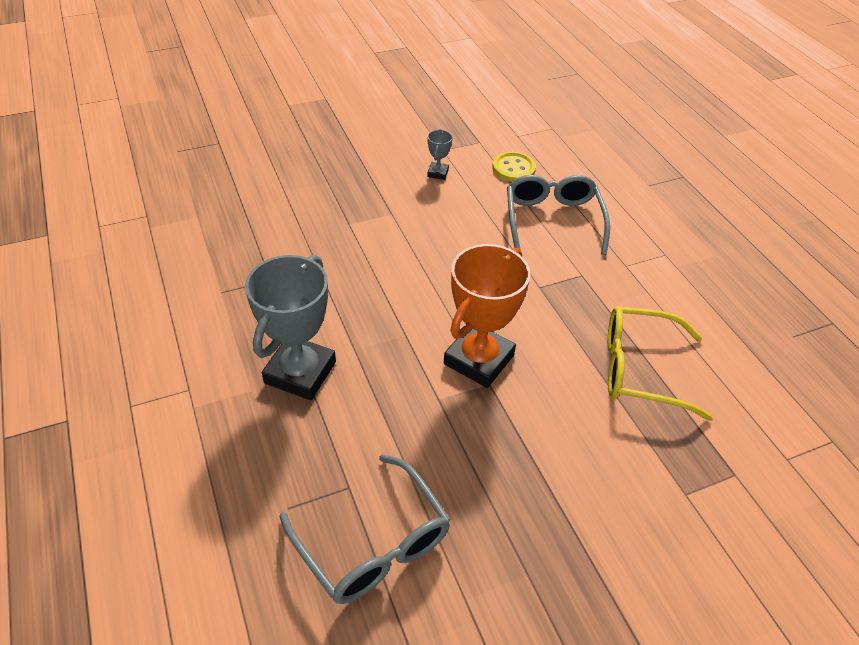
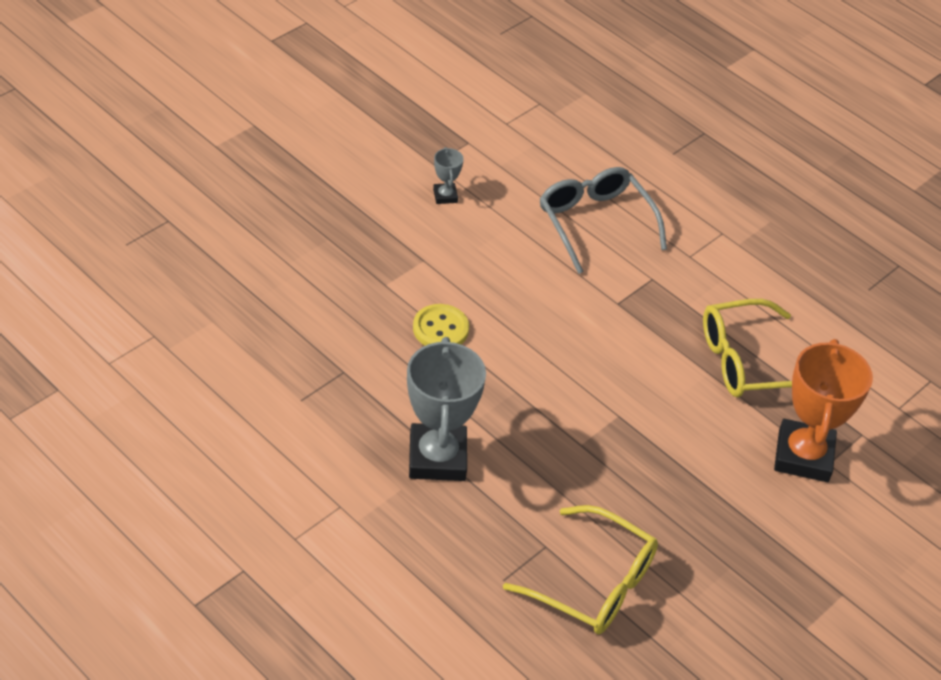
camera: 25 degrees left, 0 degrees up
grey glasses [280,454,451,604] -> yellow glasses [503,505,658,634]
orange trophy [444,244,531,388] -> orange trophy moved to [774,339,873,482]
yellow button [492,152,536,182] -> yellow button moved to [413,304,469,346]

